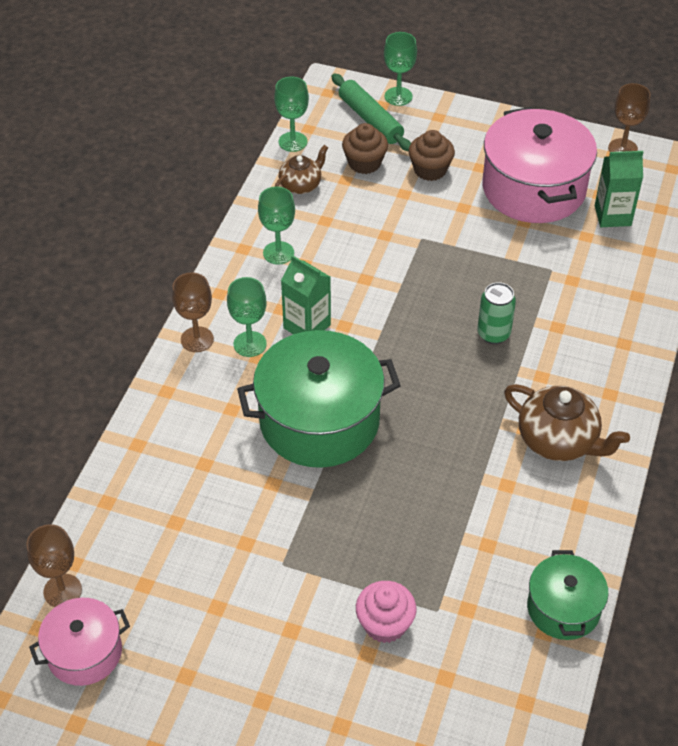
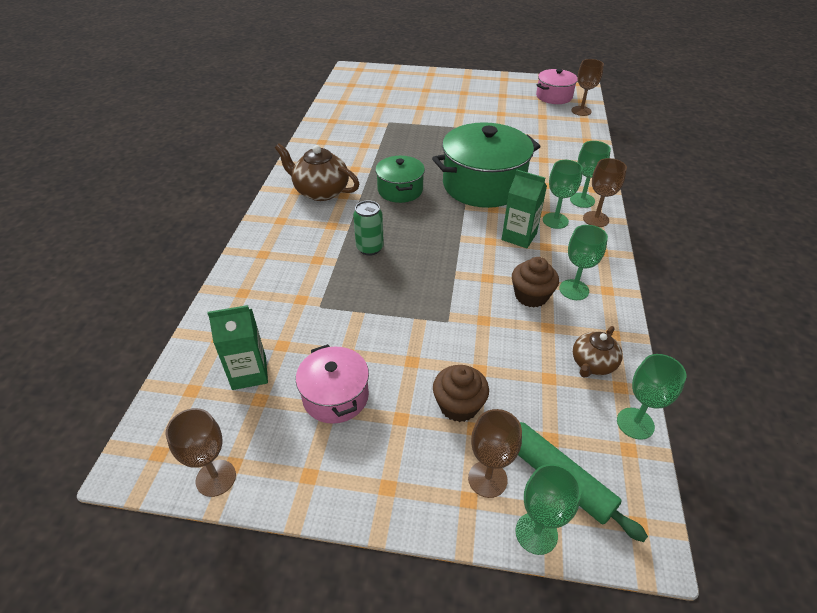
camera: 170 degrees right, 5 degrees down
brown cupcake [342,123,388,174] -> brown cupcake moved to [512,257,559,308]
pink cupcake [356,581,417,643] -> none
pink pot [482,107,597,223] -> pink pot [296,344,369,424], size x0.55
green pot [527,550,608,640] -> green pot moved to [375,156,425,203]
none -> brown goblet [468,409,522,498]
none -> green goblet [570,141,611,208]

